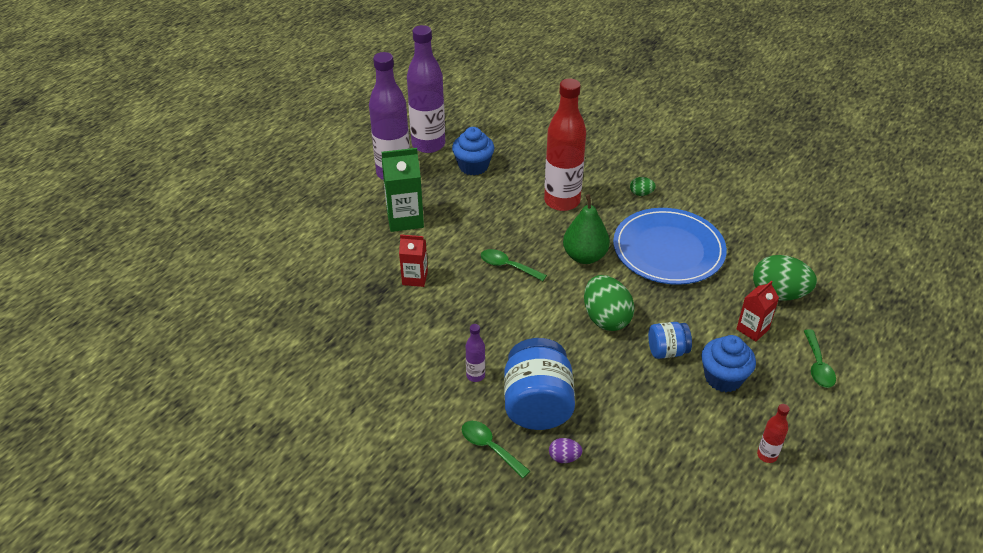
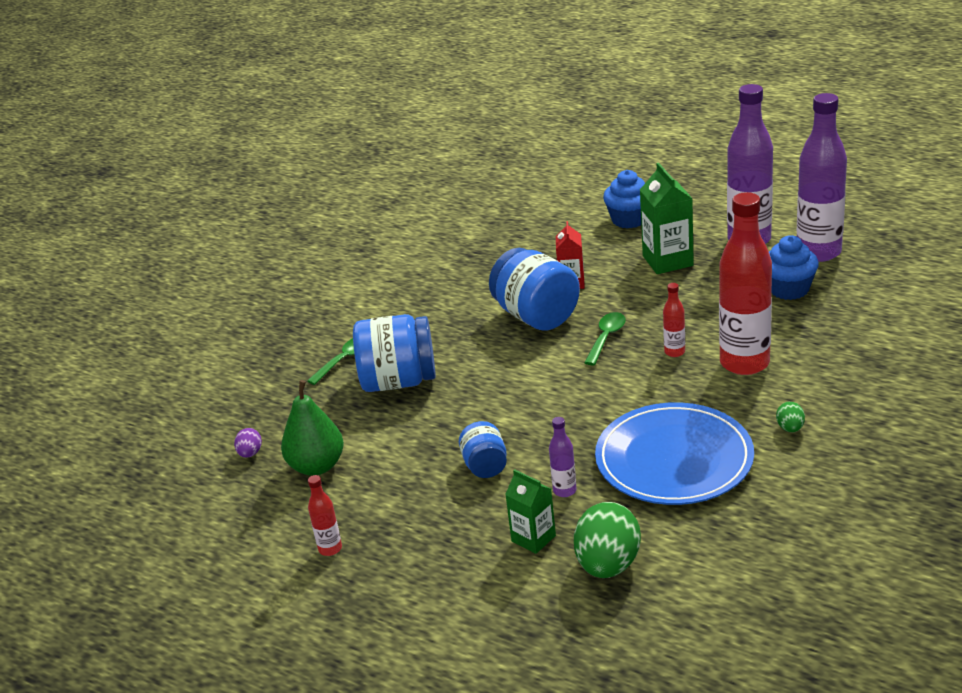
camera: 90 degrees right, 10 degrees down
purple bottle [466,324,485,382] -> purple bottle moved to [549,417,577,497]
purple egg [549,438,583,463] -> purple egg moved to [234,428,262,458]
green pear [563,194,610,264] -> green pear moved to [281,380,344,476]
green egg [584,275,634,331] -> none
blue cupcake [701,335,756,392] -> blue cupcake moved to [603,170,645,228]
red carton [737,281,779,341] -> green carton [505,469,556,554]
green spoon [804,329,836,388] -> none
none -> blue jar [489,248,580,330]
none -> red bottle [663,283,685,357]

